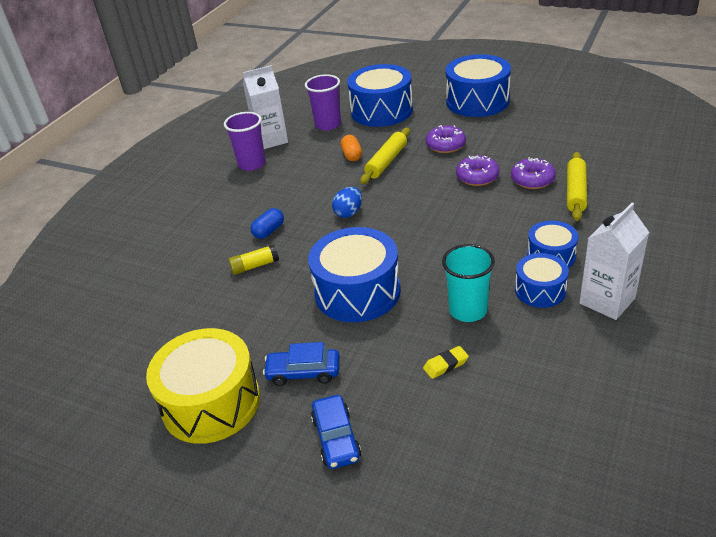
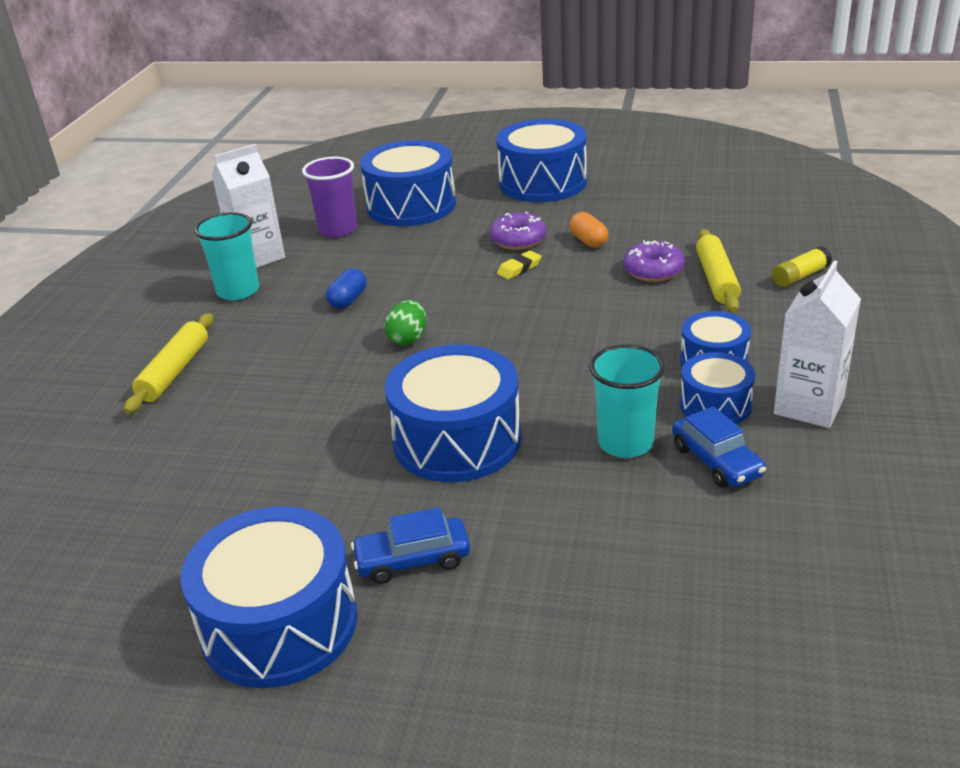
camera: 15 degrees left, 5 degrees down
yellow drum [146,328,260,444] -> blue drum [180,506,357,688]
purple cup [224,112,266,171] -> turquoise cup [194,212,259,300]
yellow glue stick [229,244,279,275] -> yellow glue stick moved to [772,246,832,287]
blue capsule [251,208,284,239] -> blue capsule moved to [326,269,367,309]
blue car [311,395,361,469] -> blue car moved to [672,406,766,488]
blue egg [332,187,362,218] -> green egg [384,300,426,346]
orange capsule [341,135,362,161] -> orange capsule moved to [570,212,608,248]
yellow rolling pin [360,128,410,184] -> yellow rolling pin moved to [124,313,213,414]
yellow eraser [423,346,469,379] -> yellow eraser moved to [497,250,541,279]
purple donut [456,155,500,186] -> none

